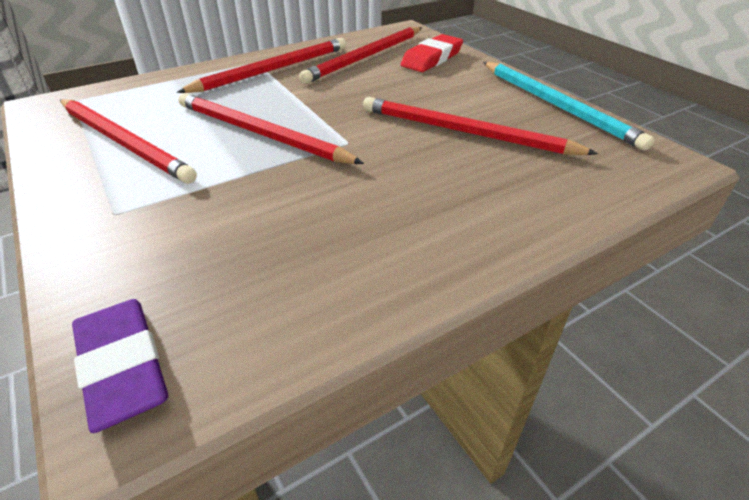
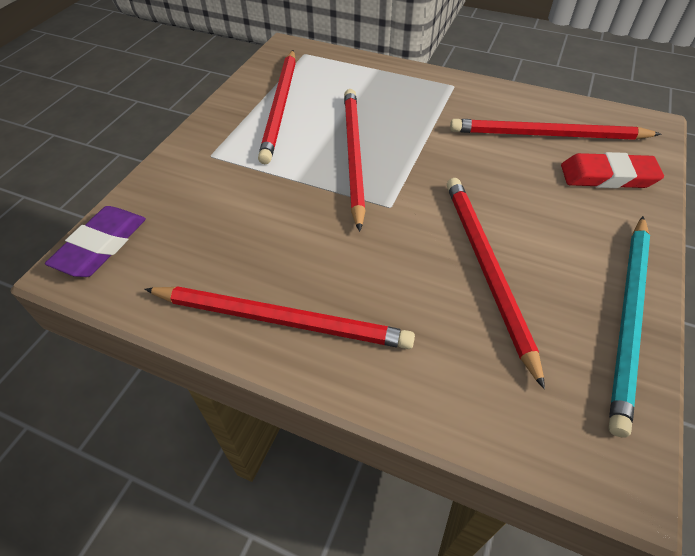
camera: 55 degrees right, 10 degrees up
red pencil [177,38,346,93] -> red pencil moved to [144,286,415,349]

